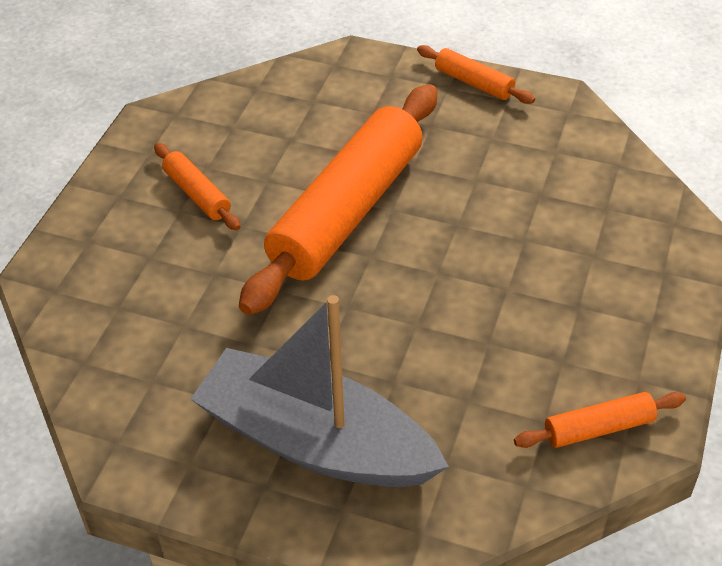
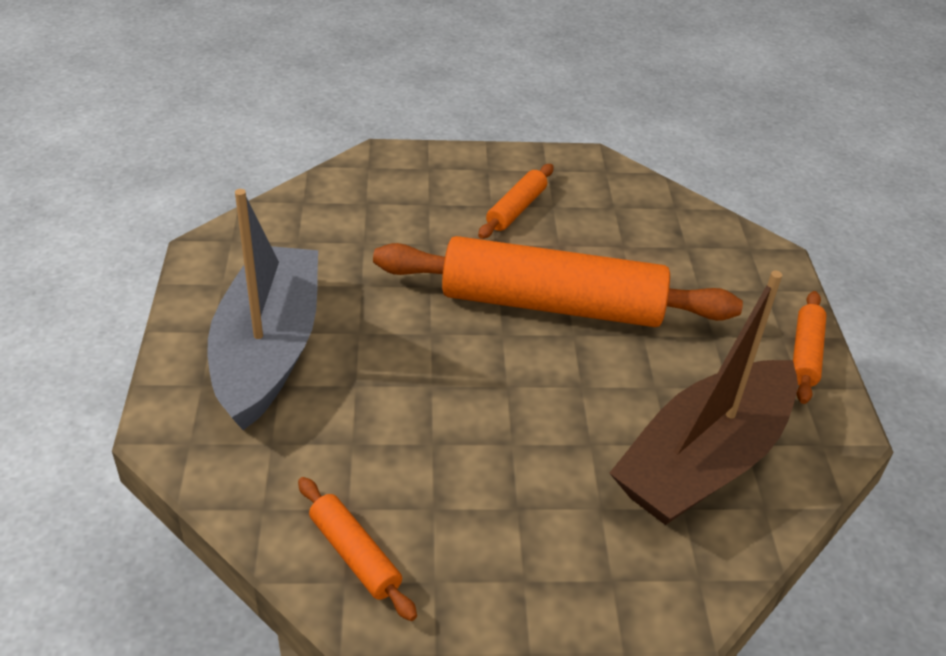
camera: 65 degrees right, 5 degrees down
none -> brown boat [609,271,798,525]

